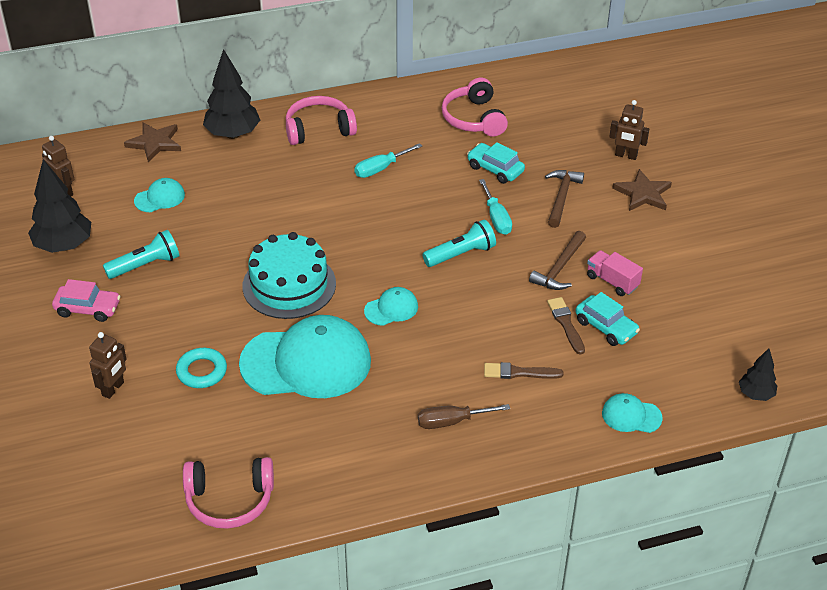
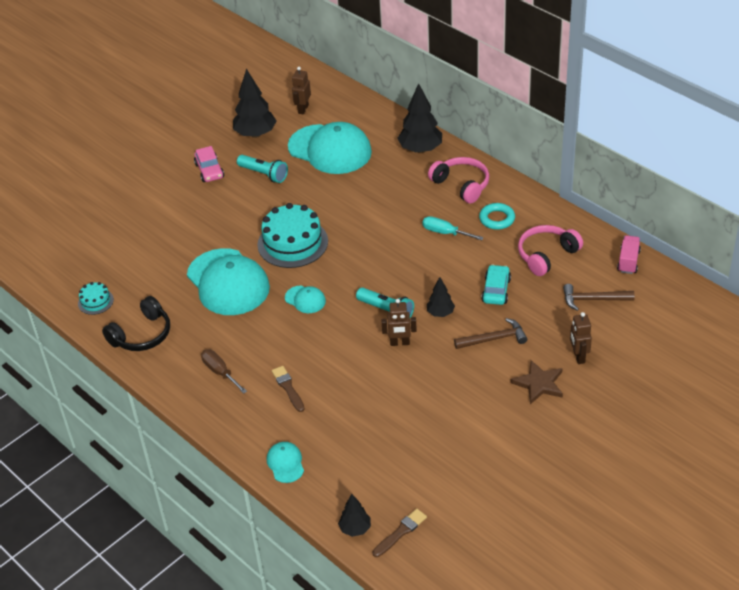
camera: 65 degrees right, 0 degrees up
brown robot [89,332,127,399] -> brown robot moved to [381,299,417,346]
brown star [124,122,181,162] -> none
turquoise cap [134,178,185,212] -> turquoise cap [288,122,372,174], size x2.26
turquoise ring [176,348,227,388] -> turquoise ring moved to [479,203,515,230]
pink headphones [183,457,274,529] -> turquoise cake [78,282,114,315]
turquoise screwdriver [479,179,512,235] -> black tree [427,277,455,317]
brown hammer [529,231,586,290] -> brown hammer moved to [563,284,635,311]
brown brush [547,297,585,355] -> brown brush moved to [372,509,427,557]
turquoise car [576,292,640,346] -> none
pink truck [587,250,643,296] -> pink truck moved to [617,235,641,274]
none -> black headphones [102,296,170,351]

